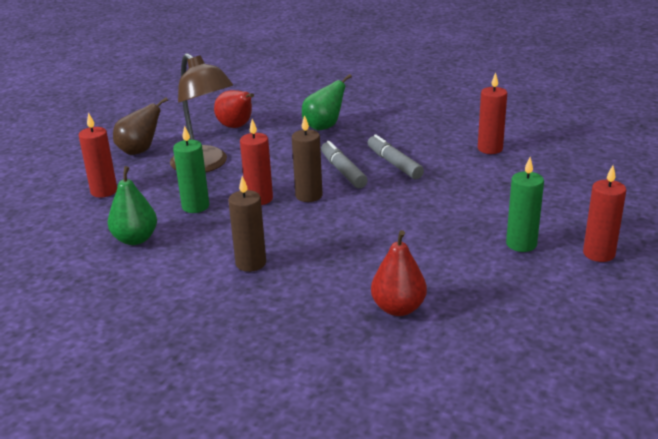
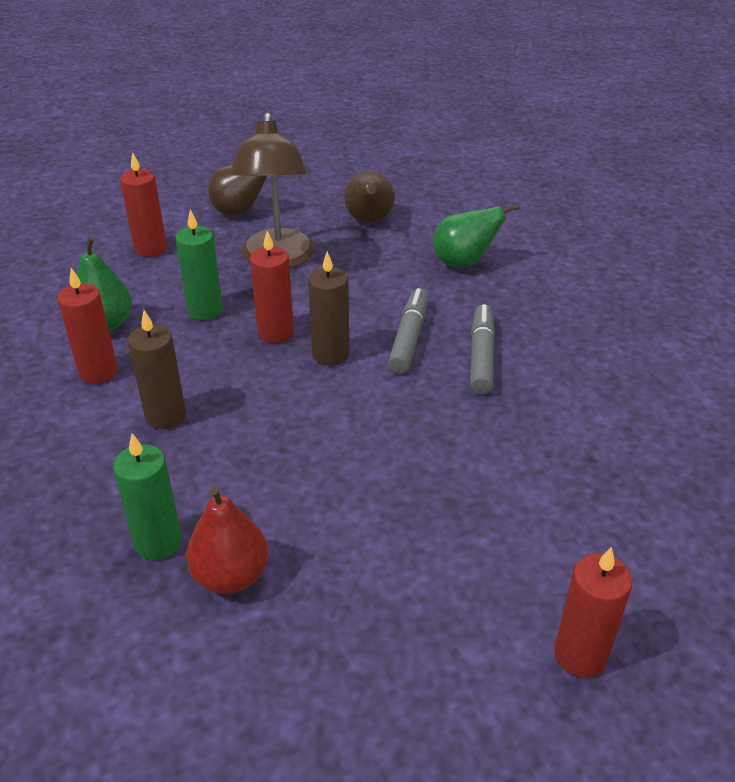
camera: 35 degrees right, 10 degrees up
red pear [214,90,254,128] -> brown pear [344,171,395,223]
red candle [478,73,507,154] -> red candle moved to [57,268,118,384]
green candle [506,157,544,252] -> green candle moved to [113,433,182,560]

